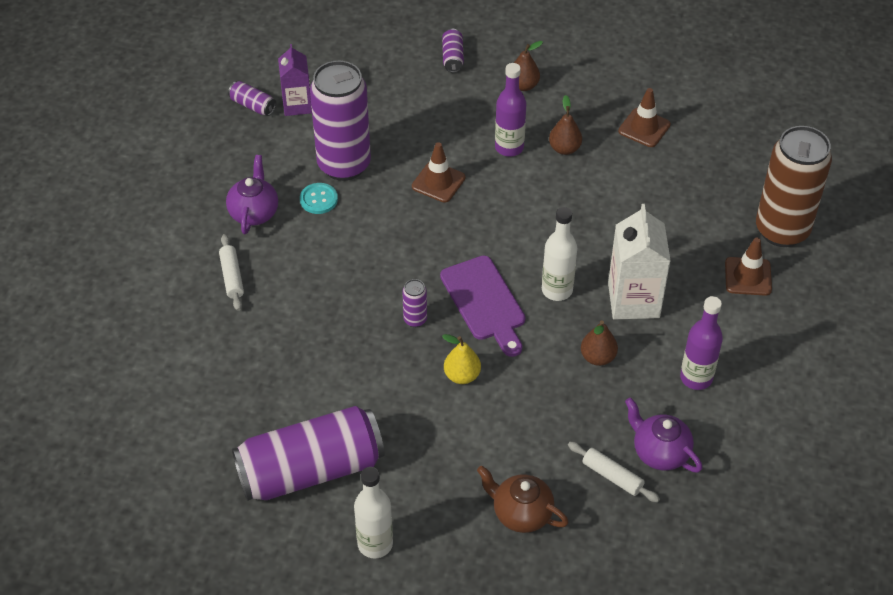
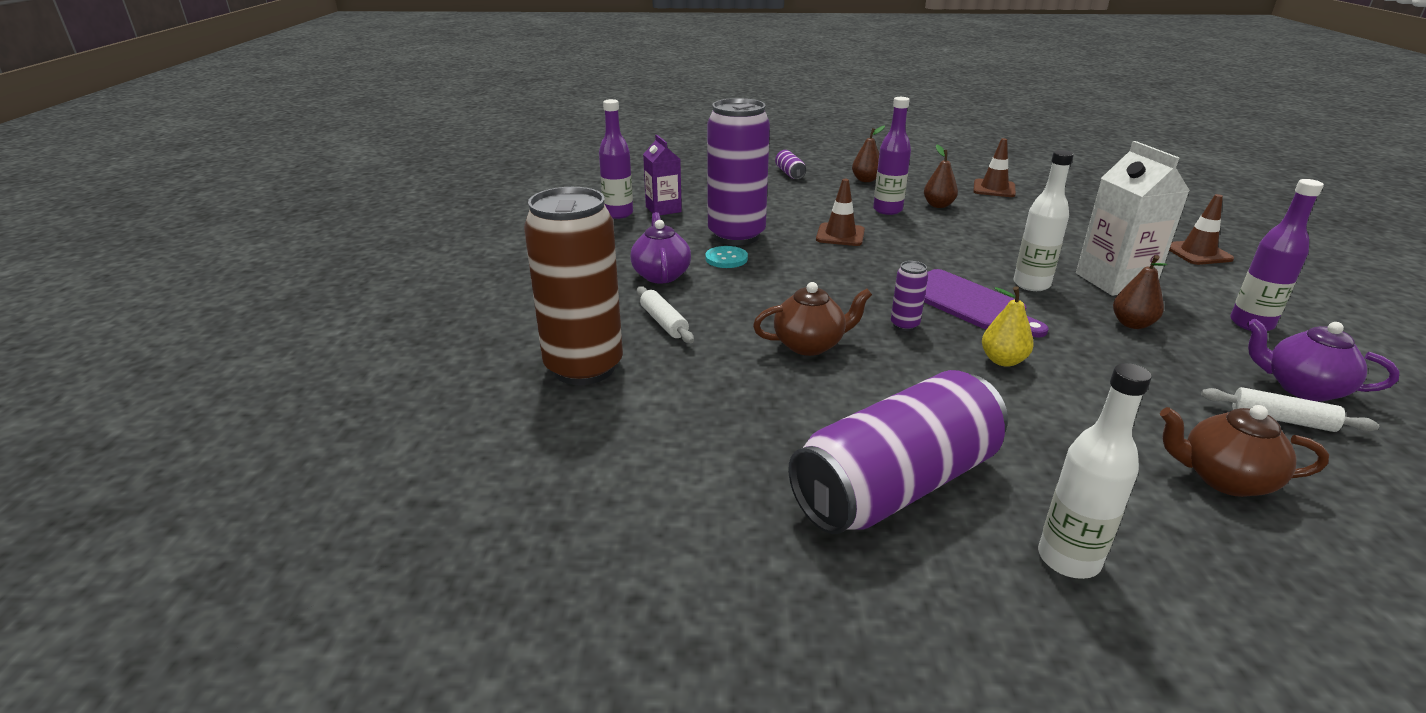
camera: 15 degrees left, 20 degrees down
purple can [228,81,276,116] -> purple bottle [599,99,633,219]
brown can [756,126,832,247] -> brown can moved to [524,187,623,385]
none -> brown teapot [753,282,872,356]

